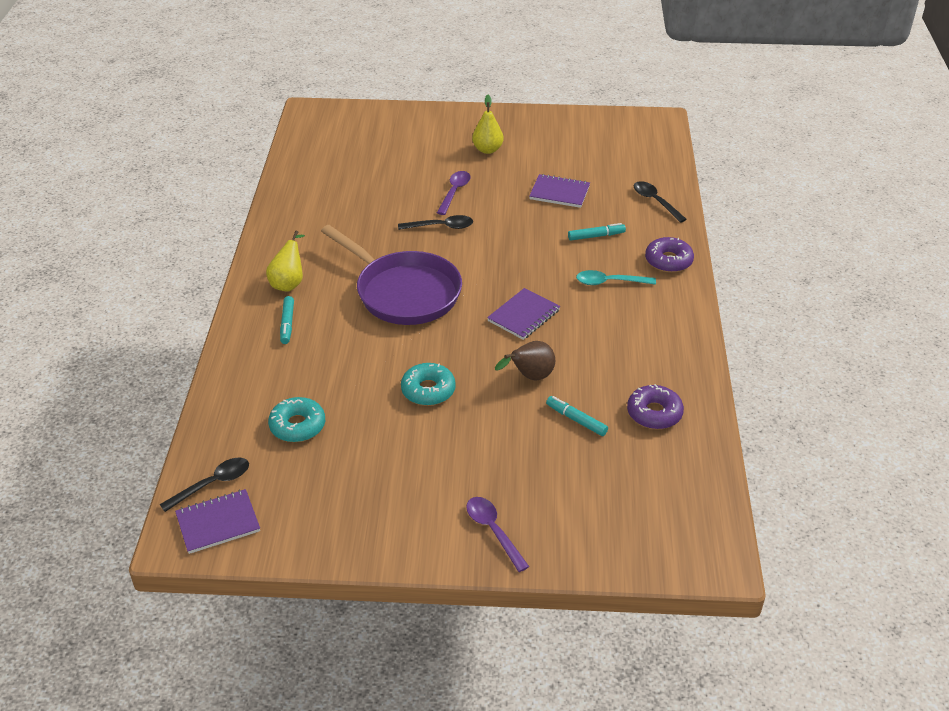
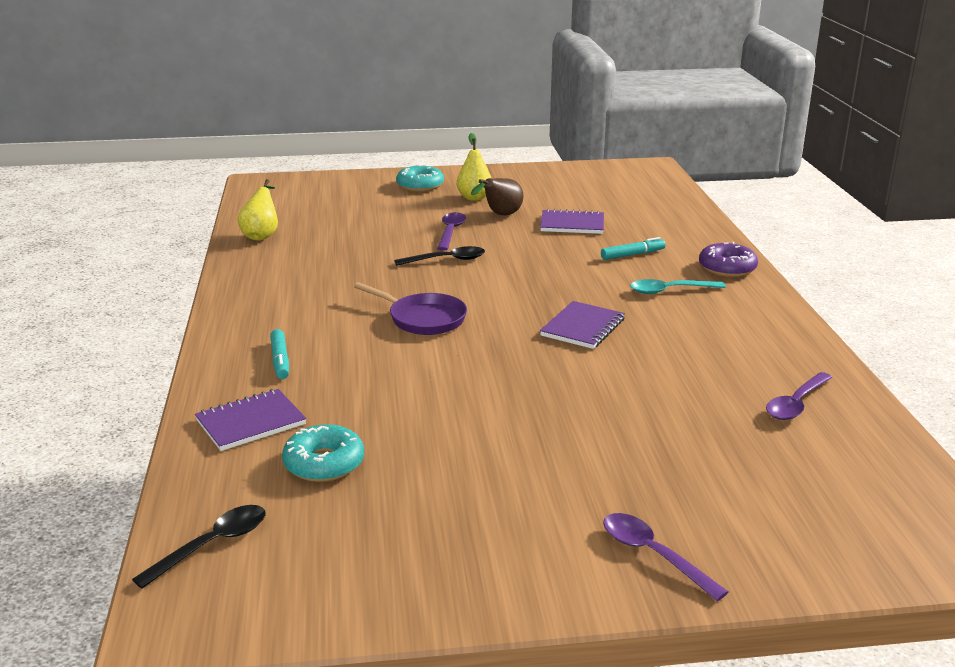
camera: 10 degrees left, 15 degrees down
purple notebook [175,489,260,554] -> purple notebook moved to [195,389,306,451]
yellow pear [266,231,305,291] -> yellow pear moved to [238,179,278,241]
purple pan [321,225,462,325] -> purple pan [354,282,467,335], size x0.58
turquoise donut [401,363,456,406] -> turquoise donut moved to [396,165,444,192]
brown pear [495,341,555,381] -> brown pear moved to [471,178,523,215]
turquoise marker [546,396,608,436] -> none
purple donut [627,384,684,429] -> purple spoon [766,372,832,420]
black spoon [634,181,687,223] -> none

